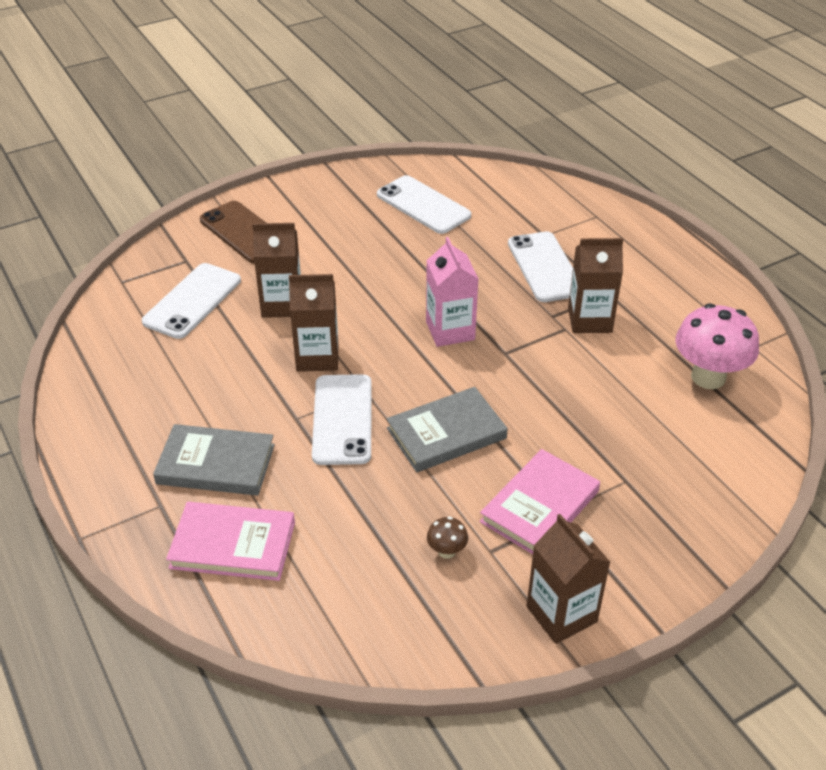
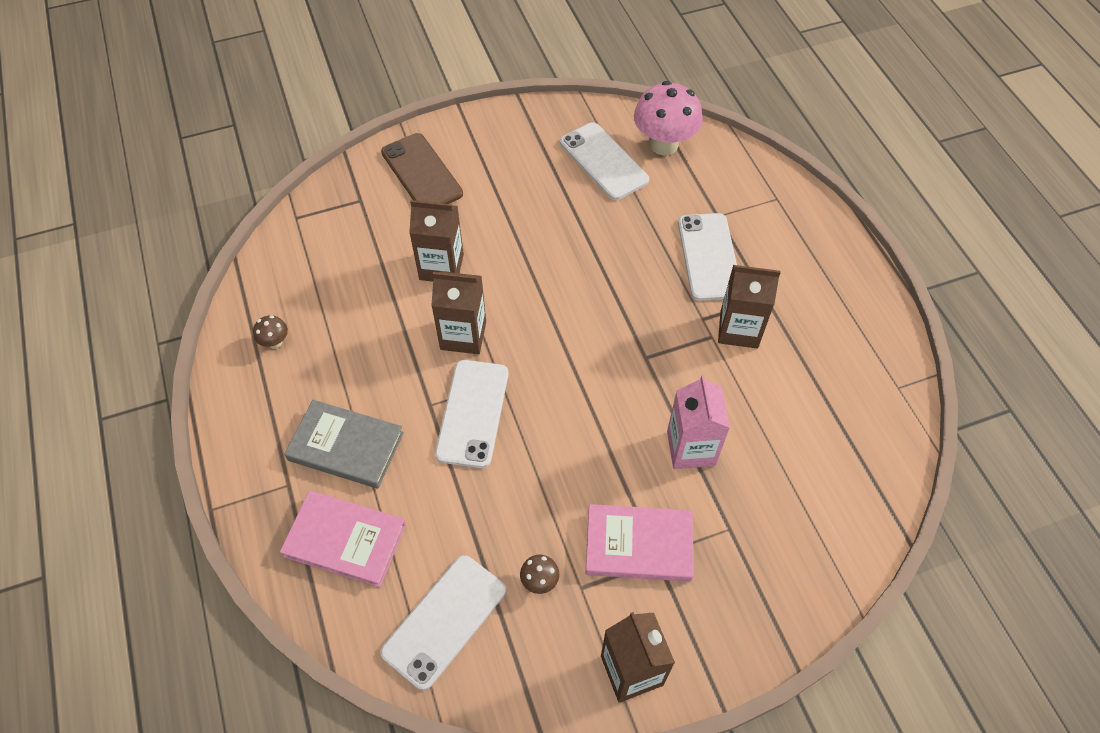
camera: 10 degrees right, 15 degrees up
white phone [142,263,241,339] -> white phone moved to [380,555,506,690]
grey book [387,387,508,472] -> none
pink carton [426,237,478,347] -> pink carton moved to [667,375,730,469]
pink book [480,449,600,554] -> pink book turned 45 degrees clockwise [586,504,694,582]
pink mushroom [675,303,759,389] -> pink mushroom moved to [634,81,703,155]
none -> brown mushroom [253,315,288,349]

